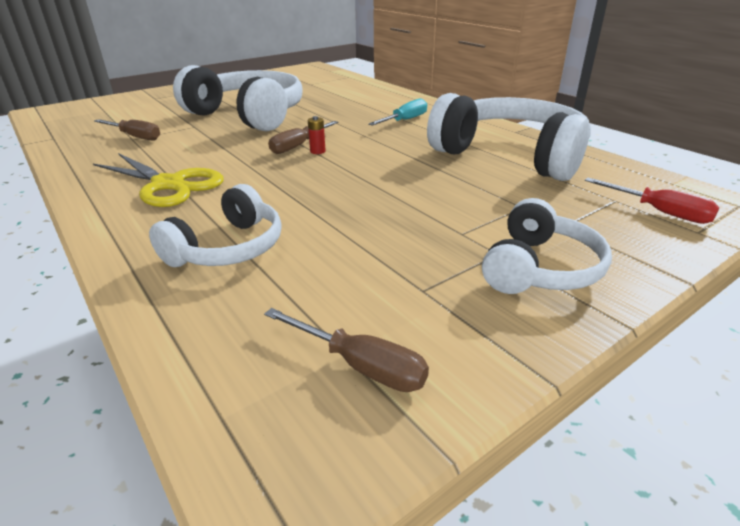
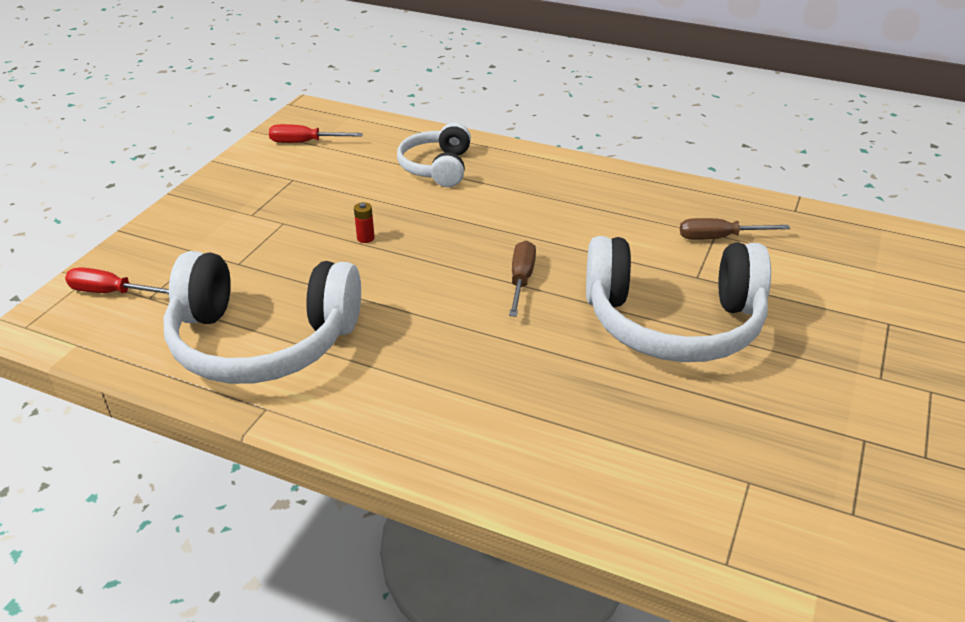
camera: 150 degrees right, 5 degrees up
yellow scissors [93,153,224,207] -> none
brown screwdriver [264,308,429,392] -> red screwdriver [269,124,363,143]
red battery [308,116,326,154] -> red battery moved to [354,202,375,243]
turquoise screwdriver [368,98,427,126] -> none
white headphones [482,198,612,294] -> none

